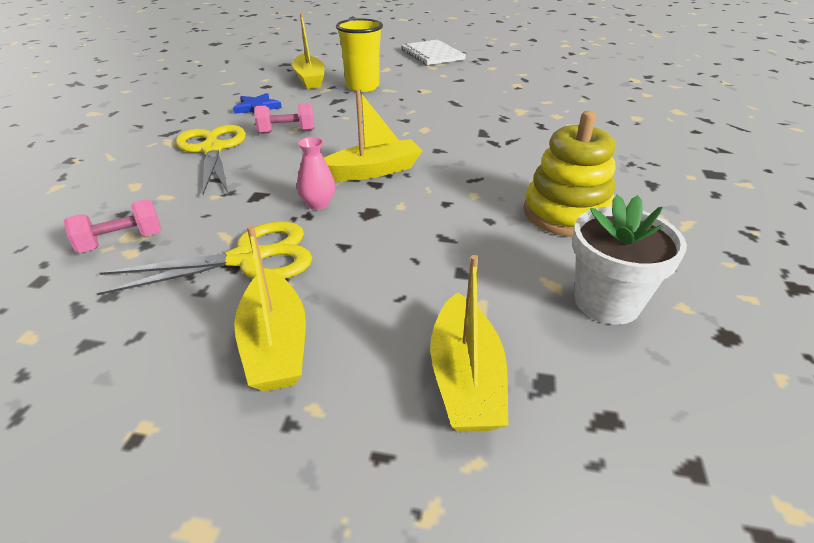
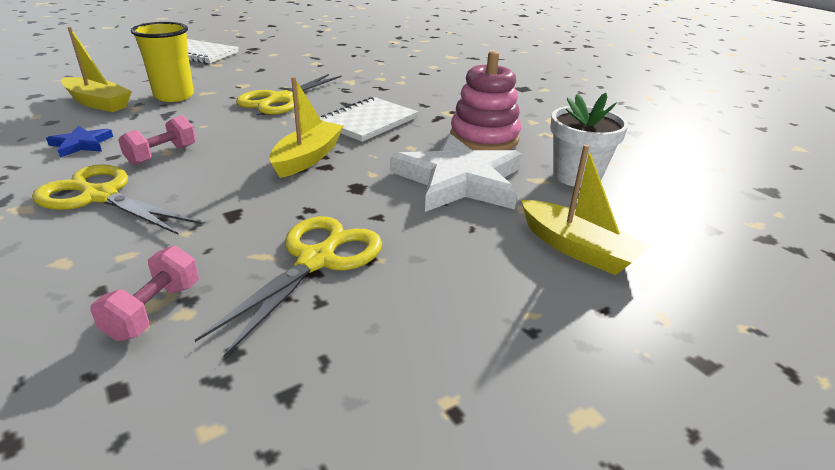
camera: 45 degrees left, 5 degrees down
yellow boat [234,225,306,392] -> none
pink vase [297,137,335,210] -> none
yellow stacking toy [524,111,616,237] -> pink stacking toy [450,51,521,150]
none -> yellow scissors [236,74,342,115]
none -> white notebook [320,97,418,142]
none -> white star [390,134,522,212]

